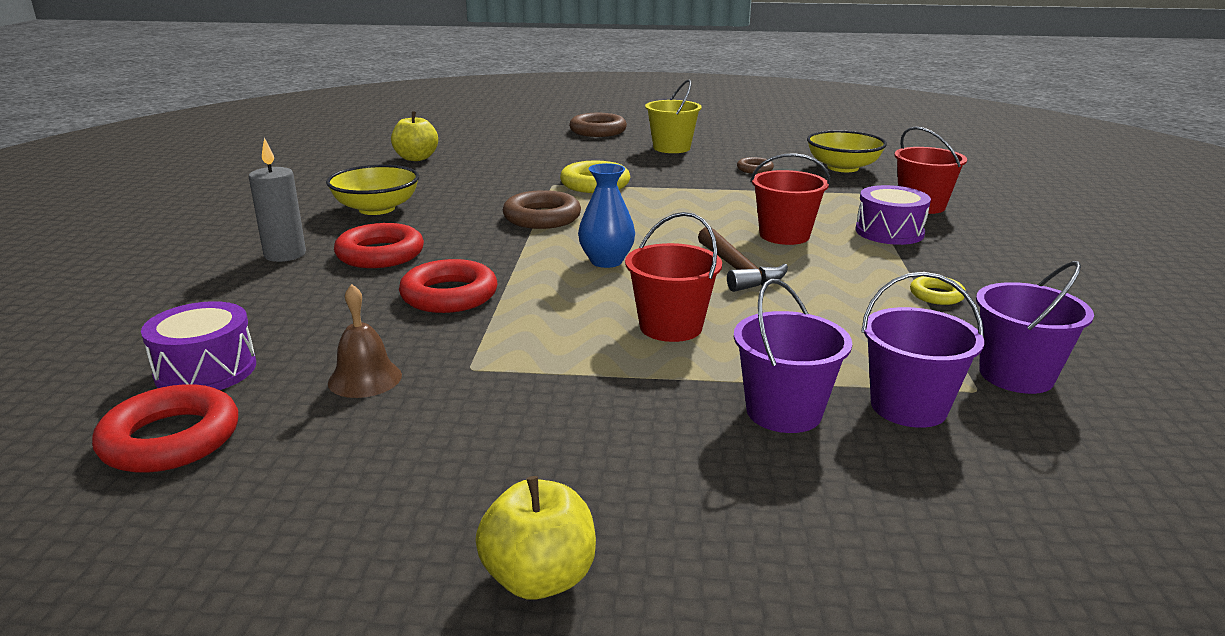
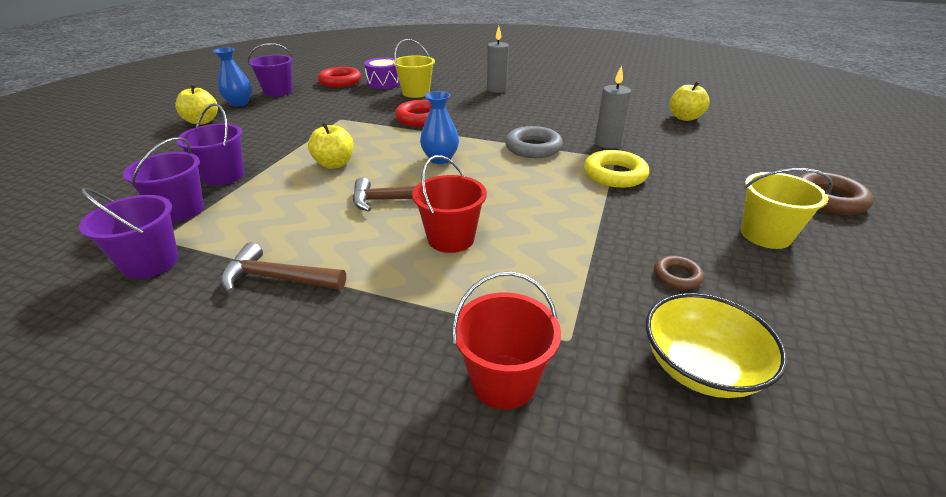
camera: 105 degrees right, 10 degrees up
yellow bowl [326,165,419,215] -> none
brown bell [328,284,402,398] -> none
red ring [334,223,424,268] -> none
brown ring [503,190,581,229] -> grey ring [505,126,563,158]
red bucket [625,212,722,342] -> yellow apple [308,122,354,169]
purple drum [855,185,931,245] -> none
yellow ring [910,276,966,305] -> brown hammer [221,242,346,293]
none -> blue vase [213,48,252,107]
none -> purple bucket [248,43,293,97]
none -> yellow bucket [393,39,435,98]
none -> grey candle [595,65,631,149]

